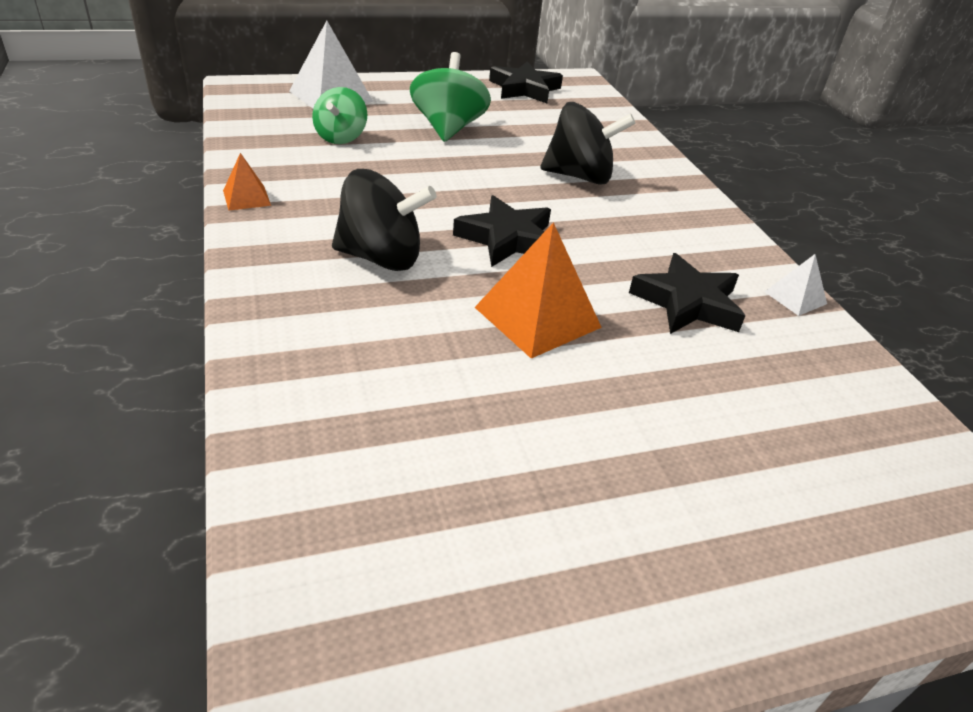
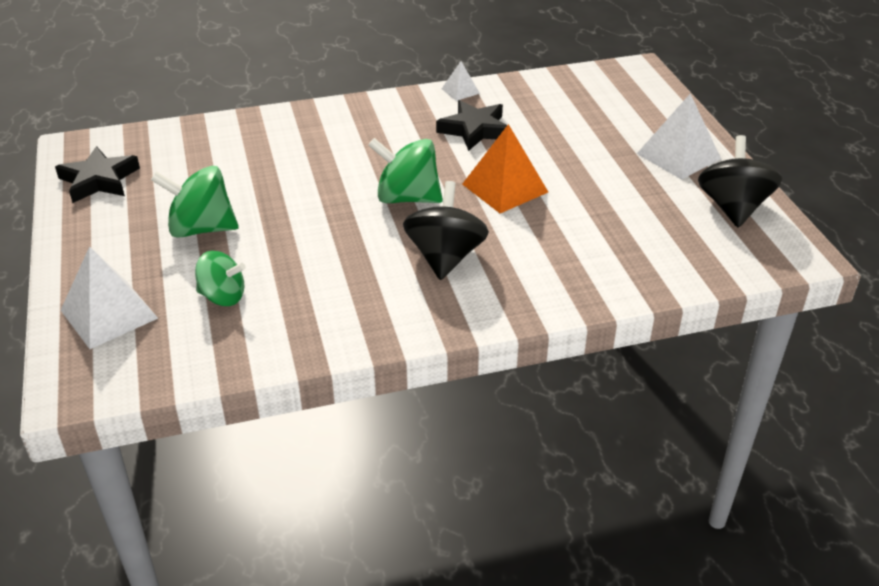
camera: 85 degrees left, 0 degrees up
orange pyramid [223,153,271,211] -> none
black star [453,195,551,267] -> green spinning top [368,138,443,203]
black spinning top [540,102,636,185] -> black spinning top moved to [698,135,782,227]
none -> white pyramid [637,94,721,180]

